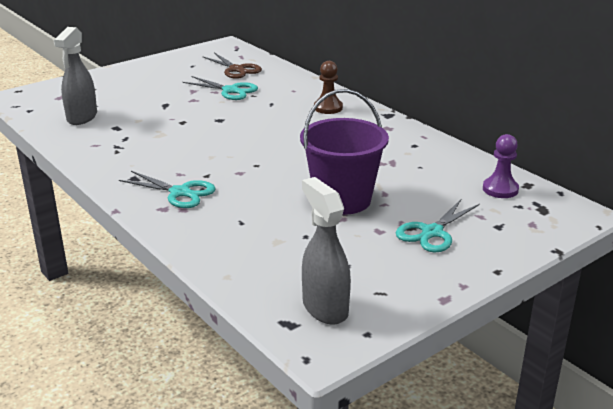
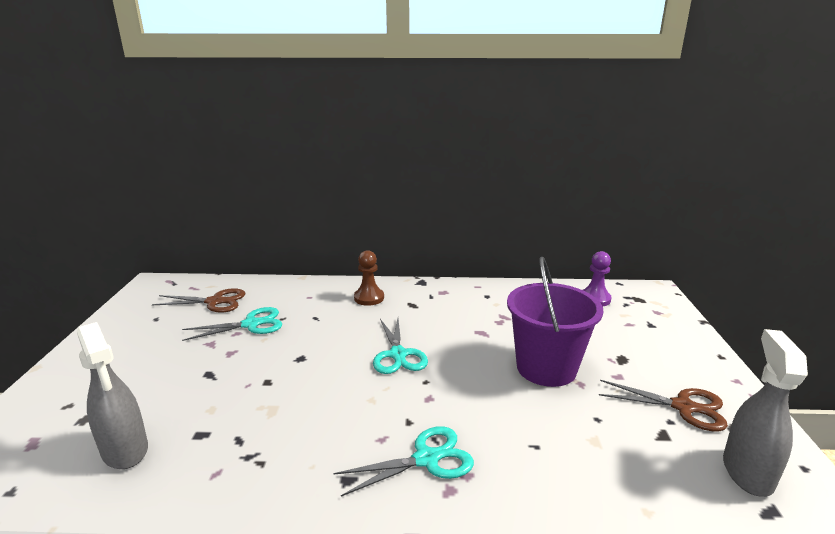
camera: 50 degrees left, 5 degrees down
grey spray bottle [302,177,351,325] -> grey spray bottle turned 90 degrees clockwise [723,329,808,497]
turquoise scissors [396,198,480,253] -> turquoise scissors moved to [373,318,428,374]
none -> brown scissors [599,380,728,431]

